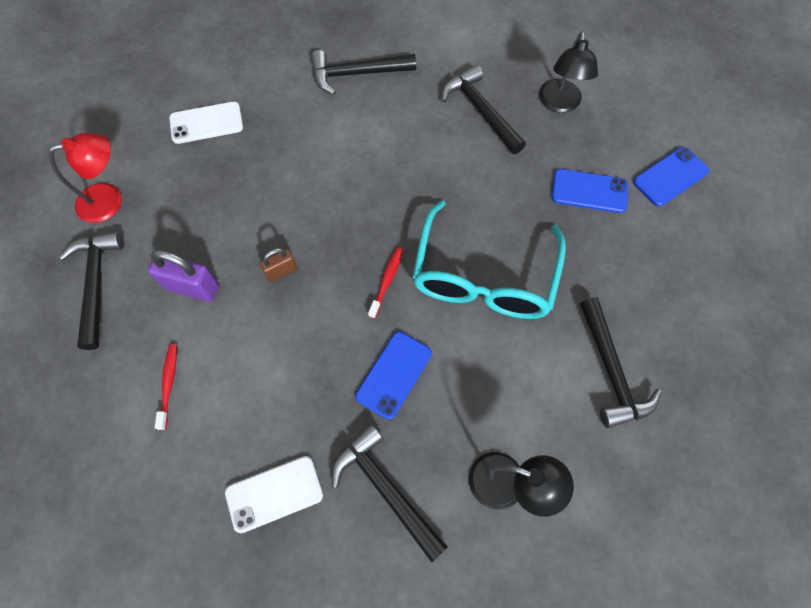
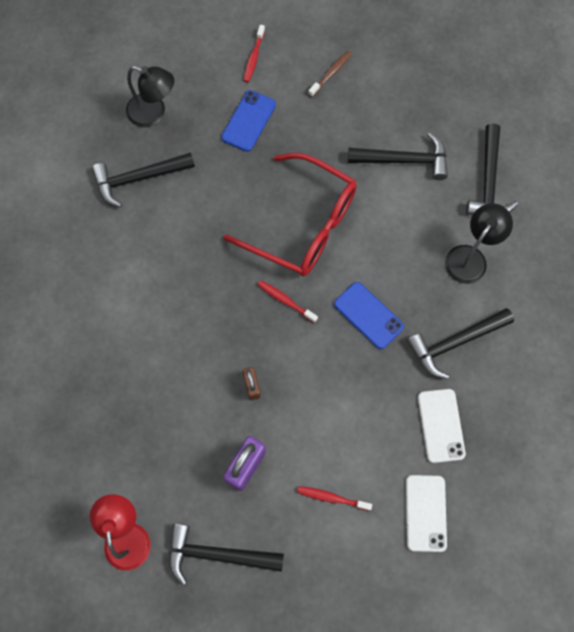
camera: 75 degrees left, 5 degrees up
white phone [169,101,243,144] -> white phone moved to [406,475,447,552]
black hammer [311,50,416,95] -> black hammer moved to [466,123,518,215]
turquoise glasses [412,200,566,319] -> red glasses [224,153,357,277]
blue phone [633,147,709,206] -> red toothbrush [244,25,265,82]
none -> brown toothbrush [308,51,352,97]

